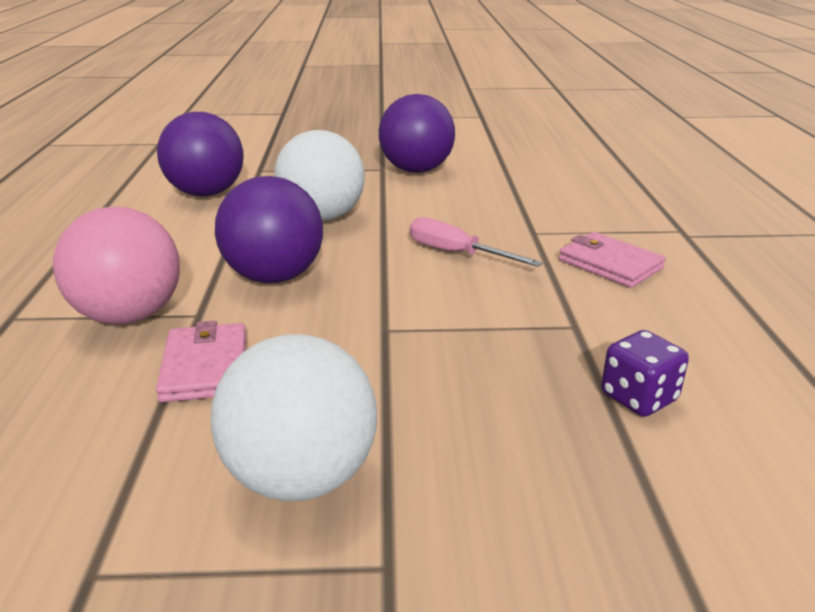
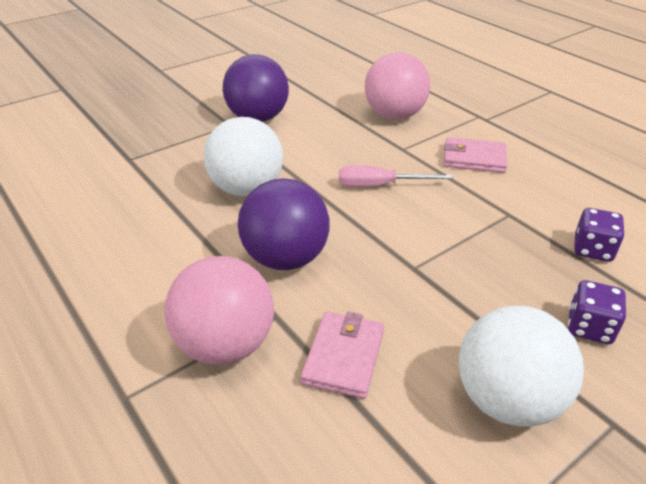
camera: 35 degrees left, 10 degrees up
pink wallet [156,321,246,402] -> pink wallet turned 60 degrees clockwise [301,311,384,399]
purple ball [157,112,243,197] -> none
none -> pink ball [365,52,430,120]
none -> purple dice [568,280,626,344]

